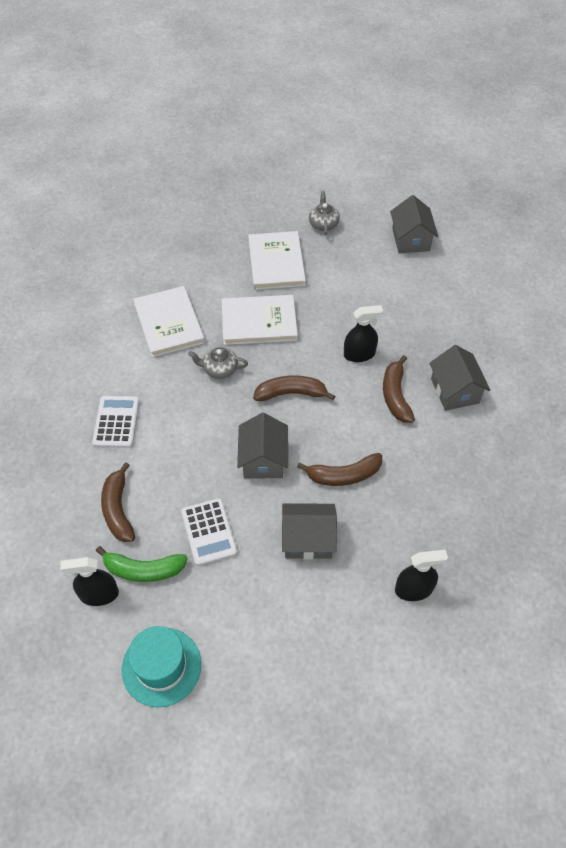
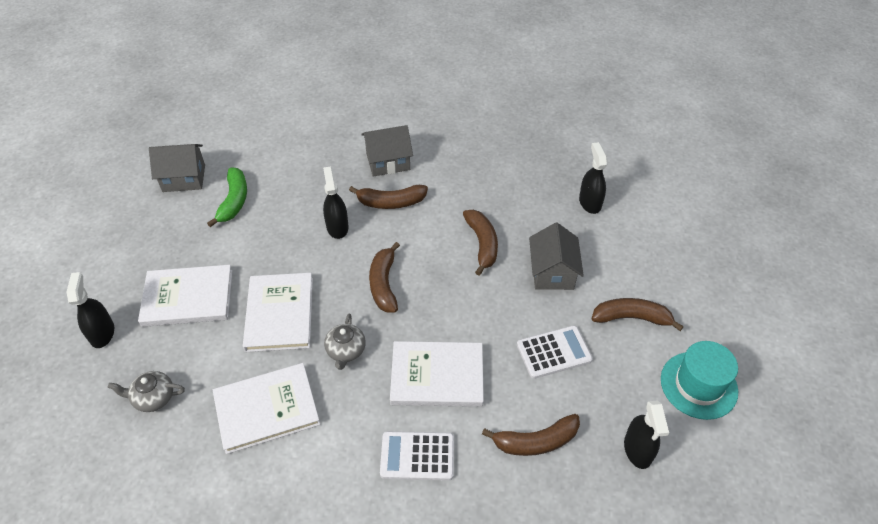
camera: 90 degrees left, 5 degrees down
green banana [96,546,188,582] -> green banana moved to [207,168,247,227]
grey house [237,413,288,478] -> none
grey teapot [309,191,340,235] -> grey teapot moved to [107,371,185,412]
none -> black spray bottle [67,272,114,348]
none -> white book [390,341,484,407]
none -> brown banana [591,298,684,331]

